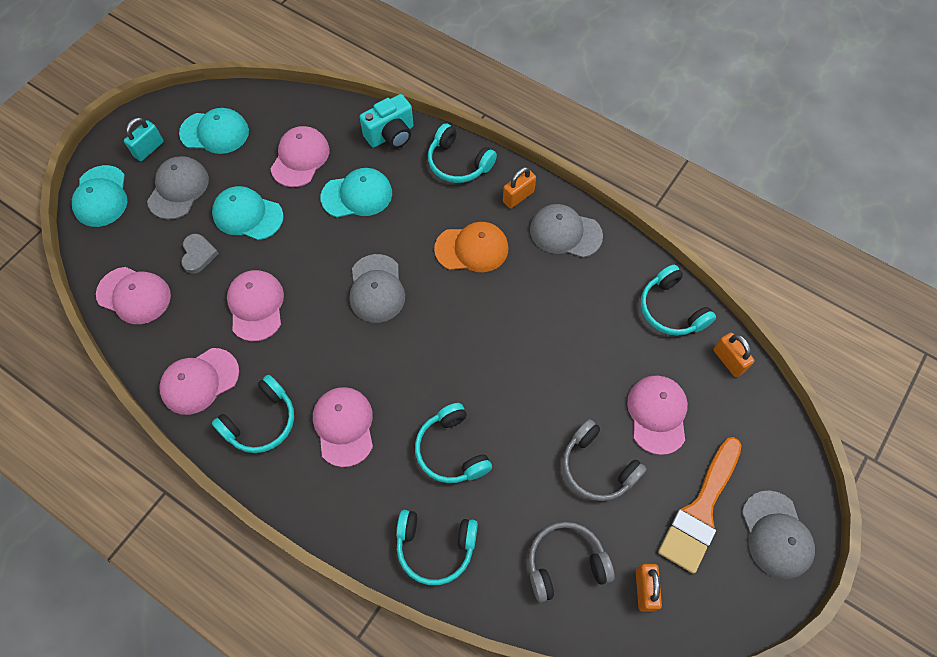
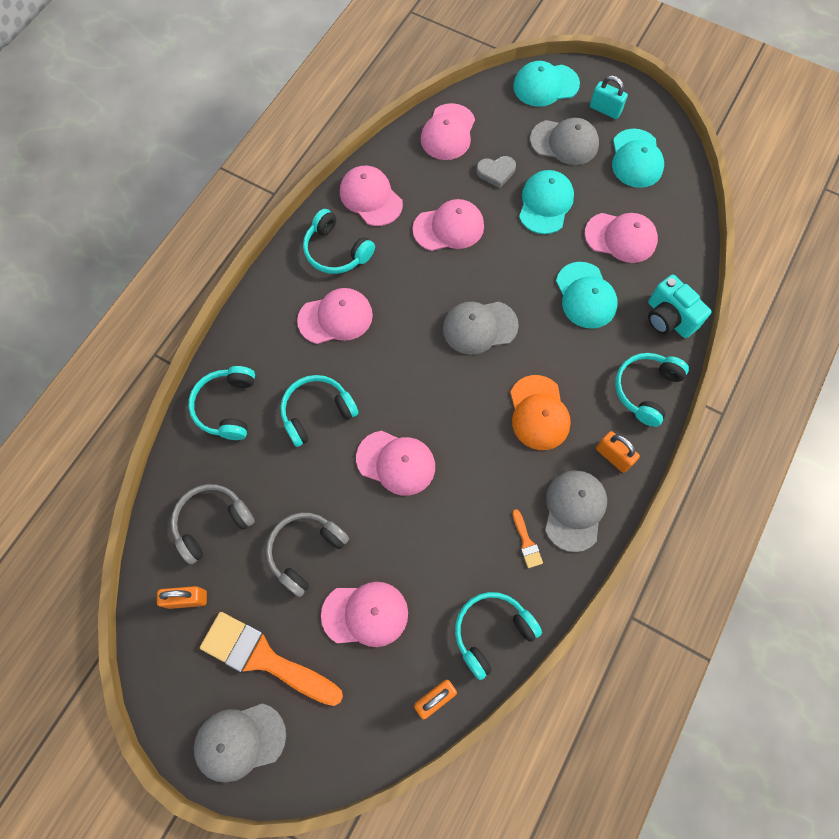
camera: 85 degrees right, 5 degrees up
grey headphones [529,522,615,602] -> grey headphones turned 105 degrees counterclockwise [171,484,255,565]
none -> pink cap [356,431,435,496]
none -> orange brush [512,509,543,568]

